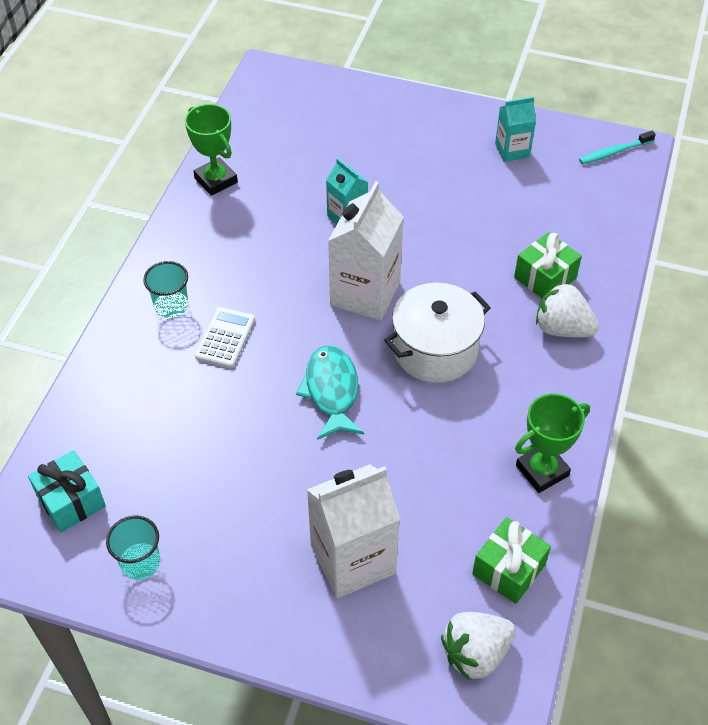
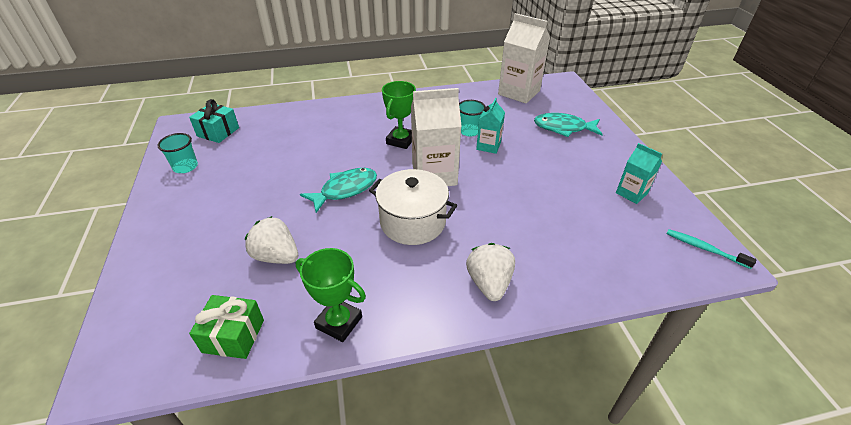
camera: 60 degrees right, 10 degrees down
turquoise cup [143,261,188,318] -> turquoise cup moved to [459,100,486,136]
green trophy [185,104,238,196] -> green trophy moved to [382,81,416,149]
white calculator [195,307,255,368] -> none
white carton [307,464,400,598] -> white carton moved to [498,13,550,104]
white strawberry [441,612,516,680] -> white strawberry moved to [245,216,298,264]
green gift [514,232,582,298] -> none
none -> turquoise fish [534,113,603,137]

